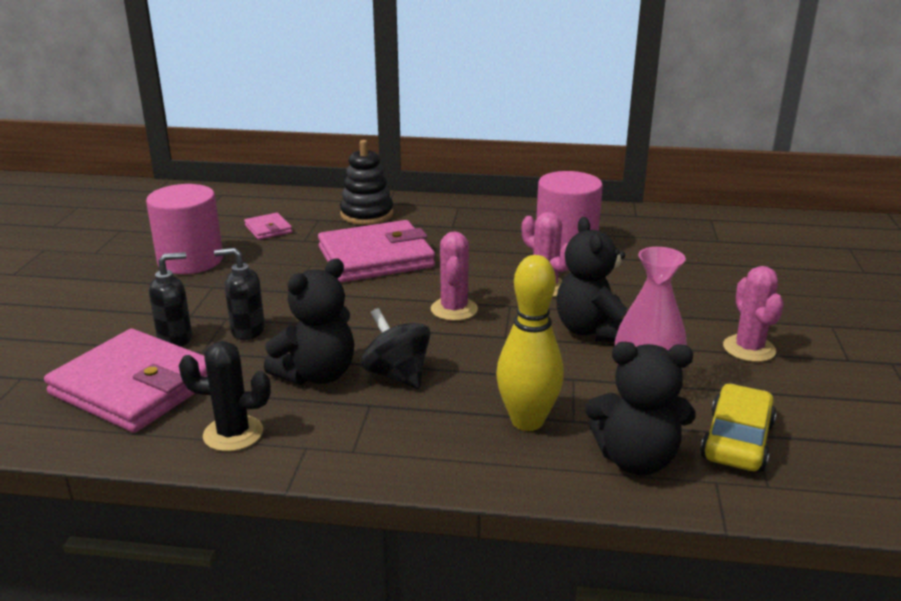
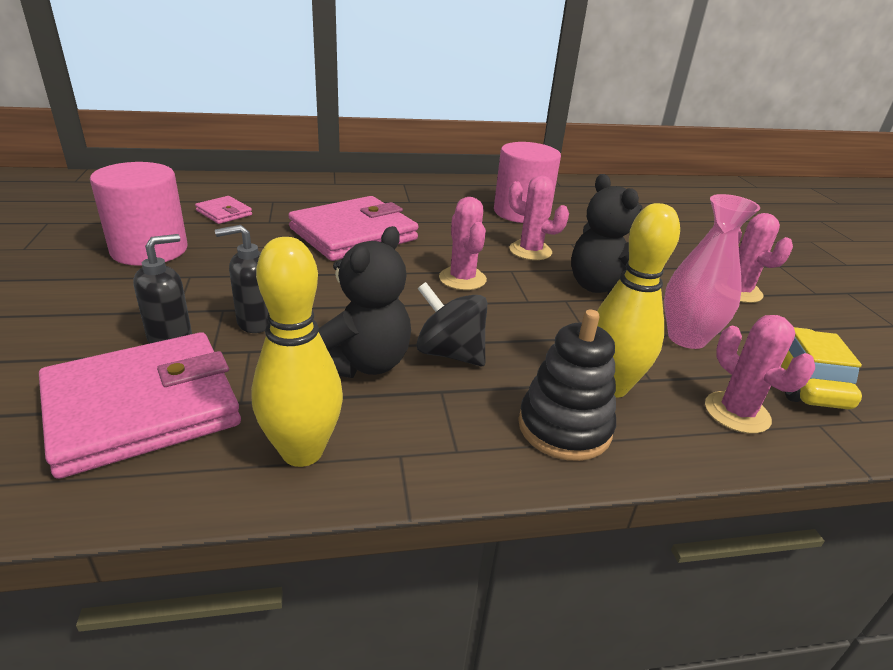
camera: 20 degrees left, 5 degrees up
pink wallet [44,329,207,433] -> pink wallet turned 45 degrees counterclockwise [39,332,241,479]
black cactus [179,341,271,452] -> yellow bowling pin [251,237,343,467]
black stacking toy [340,140,394,225] -> black stacking toy moved to [518,310,616,461]
black teddy bear [585,342,696,475] -> pink cactus [705,315,815,434]

